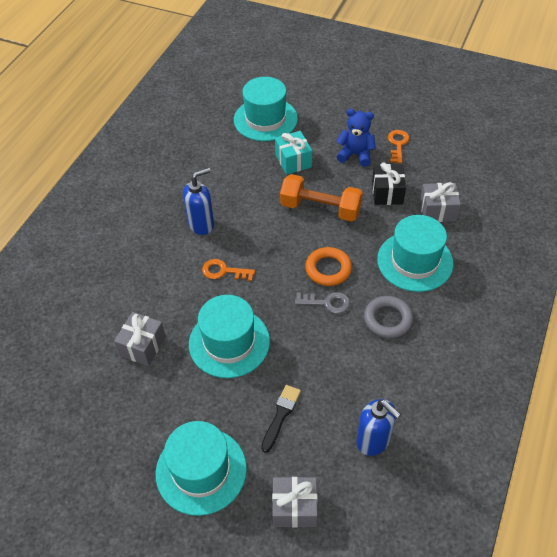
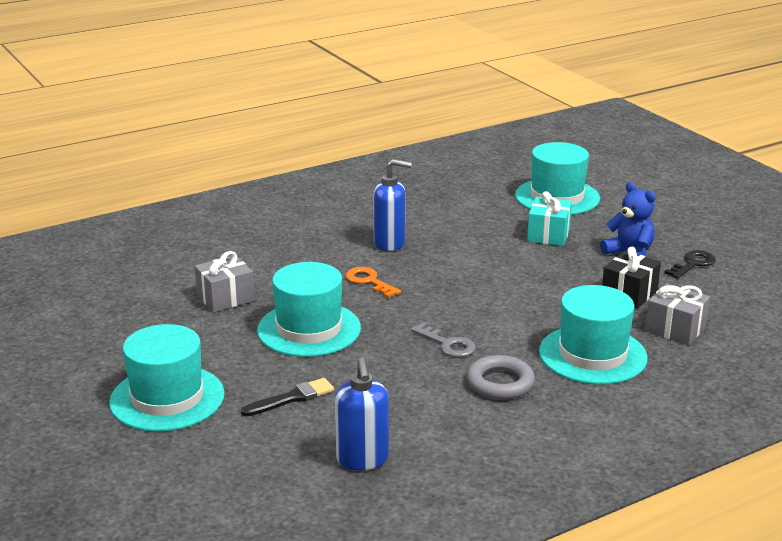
camera: 35 degrees right, 25 degrees down
grey gift [272,477,318,528] -> none
orange dumbbell [280,174,363,222] -> none
orange ring [305,247,352,286] -> none
orange key [388,130,409,163] -> black key [664,250,716,279]

